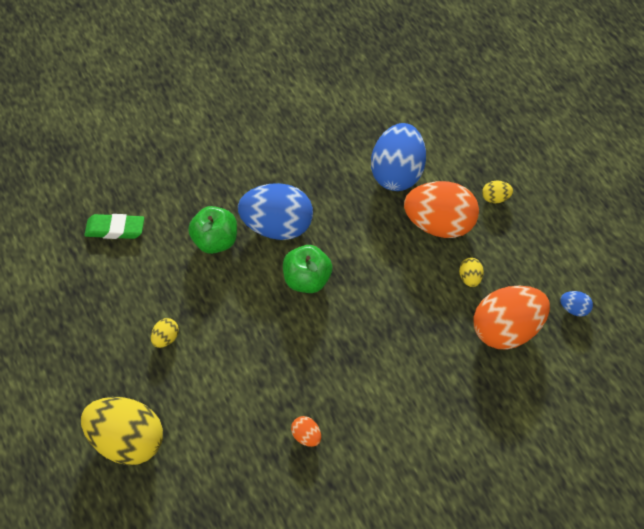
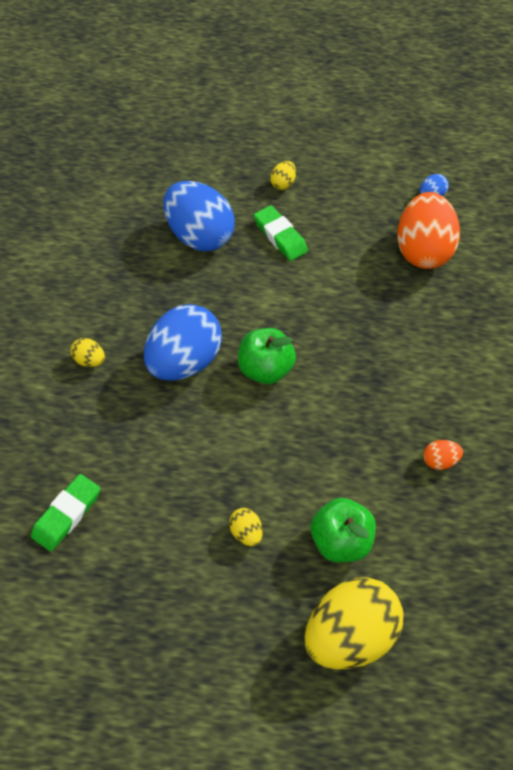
camera: 60 degrees left, 0 degrees up
green apple [188,206,237,254] -> green apple moved to [311,498,376,563]
orange egg [404,181,479,238] -> green eraser [254,205,308,261]
yellow egg [459,258,484,287] -> yellow egg moved to [70,338,105,367]

